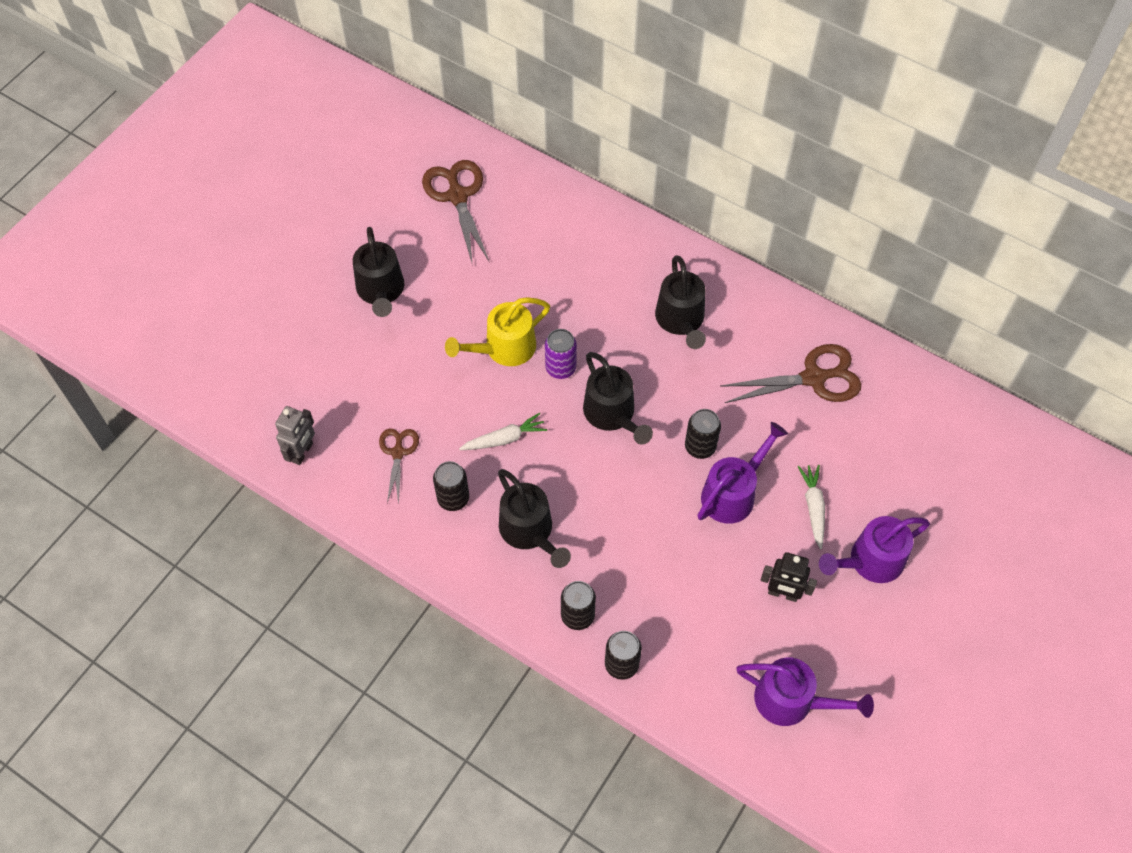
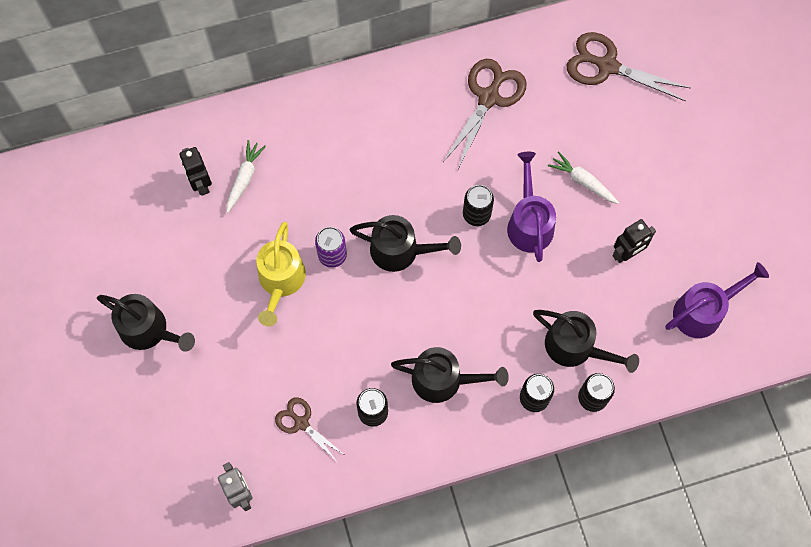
camera: 50 degrees left, 10 degrees up
brown scissors [422,160,490,266] -> brown scissors moved to [567,32,690,101]
white carrot [459,413,547,450] -> white carrot moved to [227,140,266,213]
black watering can [655,255,706,349] -> black watering can moved to [533,310,639,373]
purple watering can [819,516,930,583] -> none
none -> black robot [179,147,212,196]

